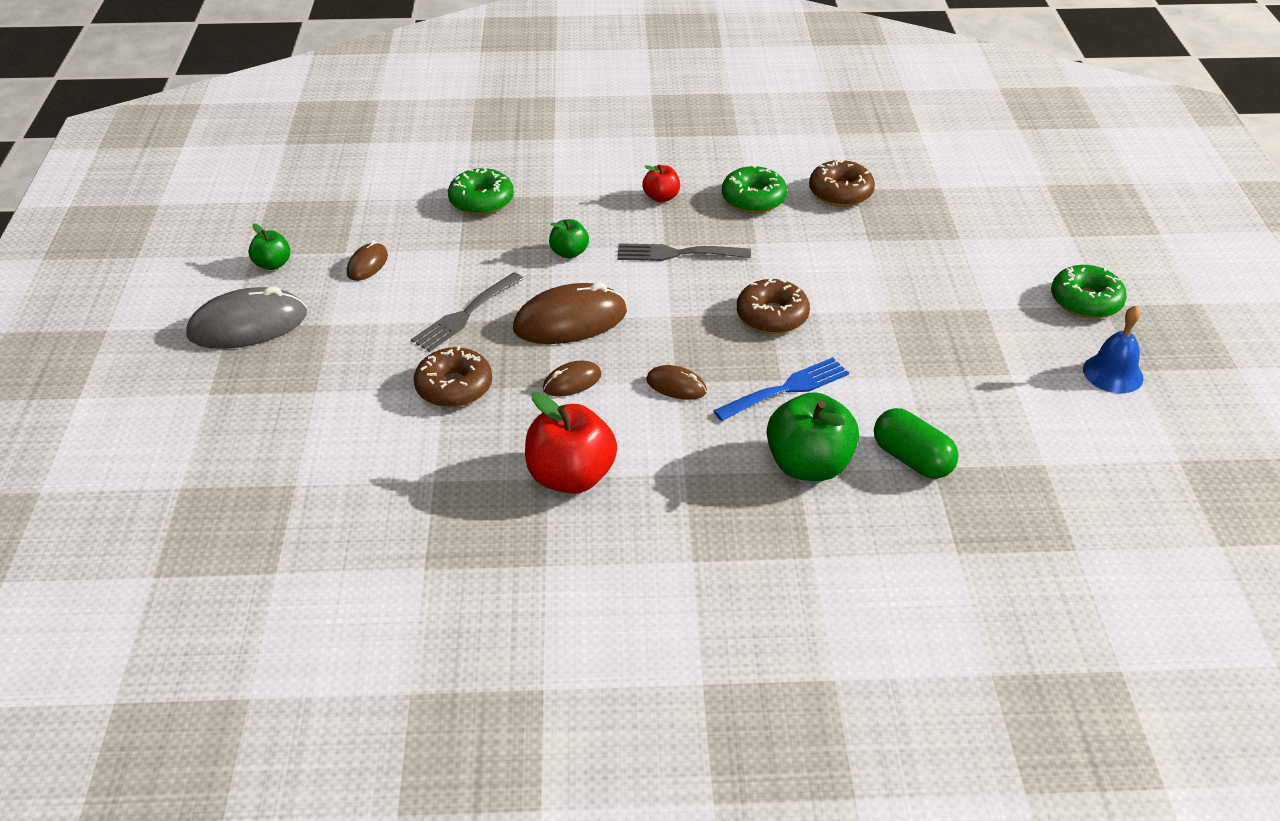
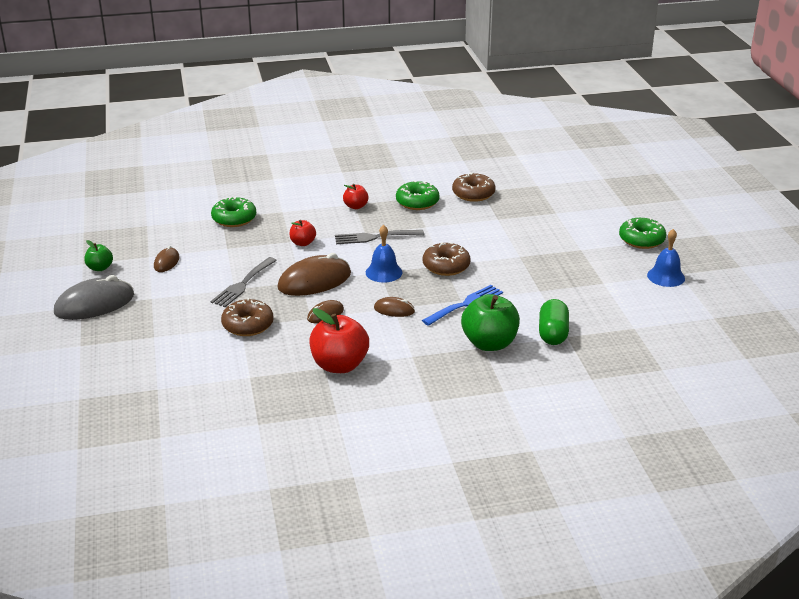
camera: 10 degrees left, 10 degrees down
green apple [549,219,589,258] -> red apple [289,220,316,246]
green capsule [874,408,959,479] -> green capsule turned 60 degrees clockwise [539,299,569,345]
none -> blue bell [366,225,402,283]

